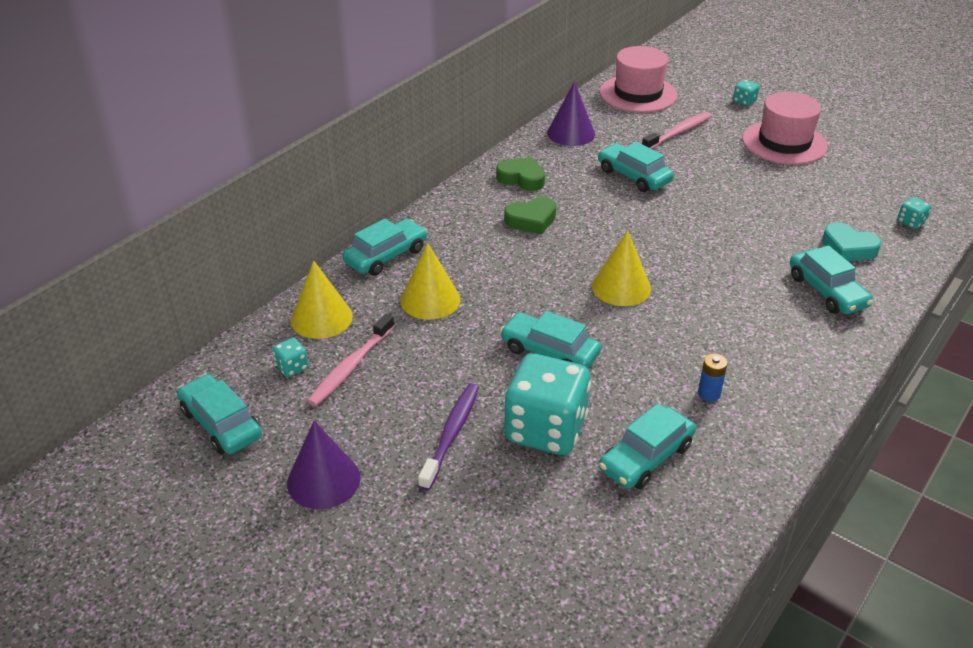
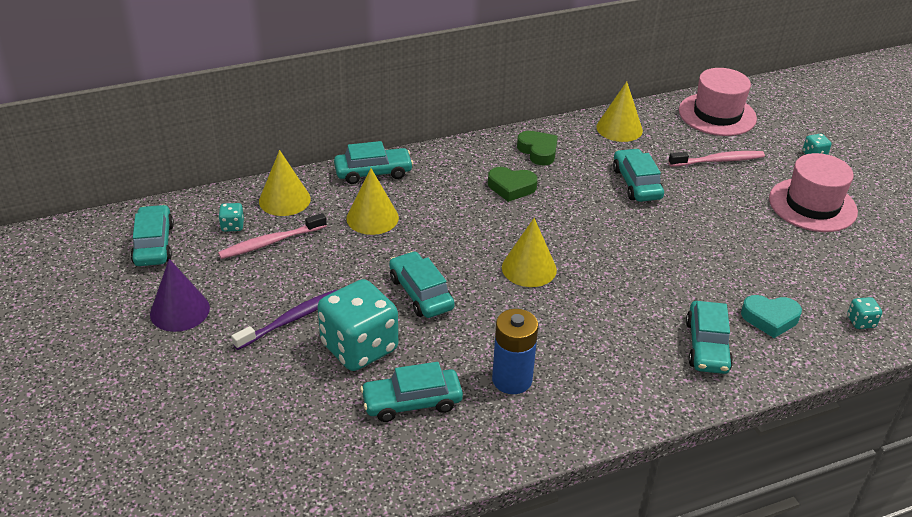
camera: 30 degrees right, 0 degrees up
purple cone [547,82,595,146] -> yellow cone [596,82,643,142]
blue battery [698,354,728,402] -> blue battery [492,309,538,394], size x1.92
turquoise heart [822,223,881,261] -> turquoise heart turned 60 degrees counterclockwise [741,295,802,338]

